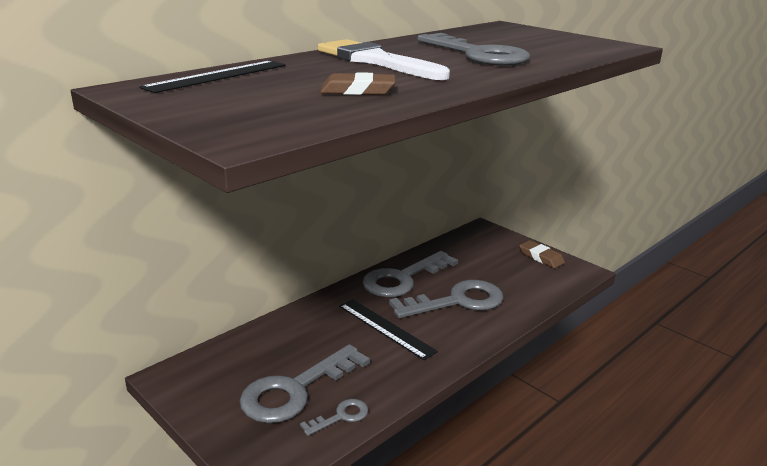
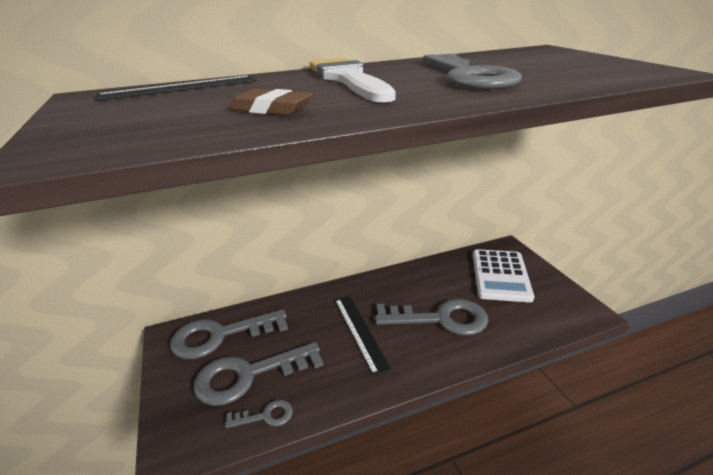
camera: 25 degrees right, 5 degrees up
grey key [363,251,458,297] -> grey key moved to [170,309,288,359]
brown eraser [519,240,565,268] -> none
none -> white calculator [473,249,534,303]

